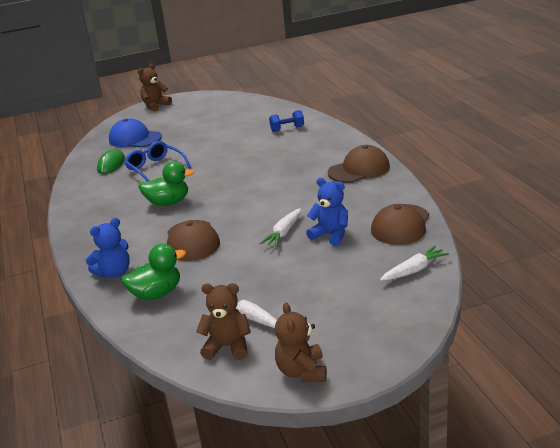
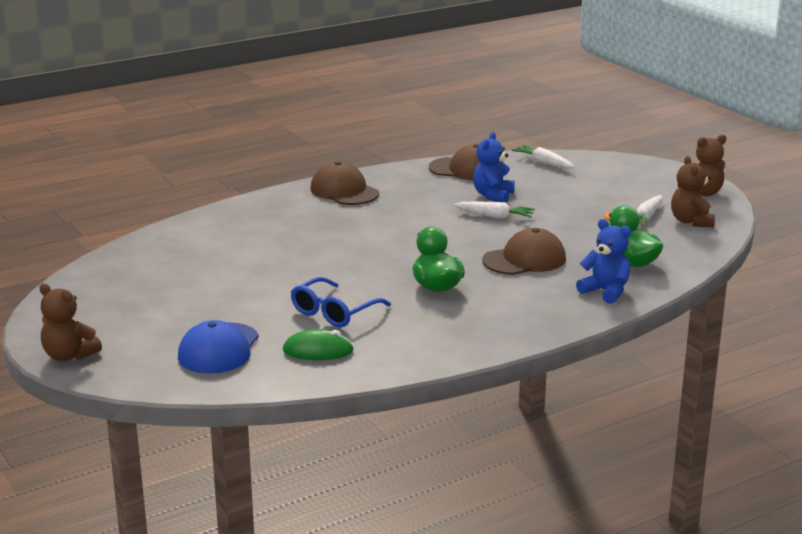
camera: 105 degrees left, 5 degrees down
blue dumbbell [269,110,304,132] -> none

